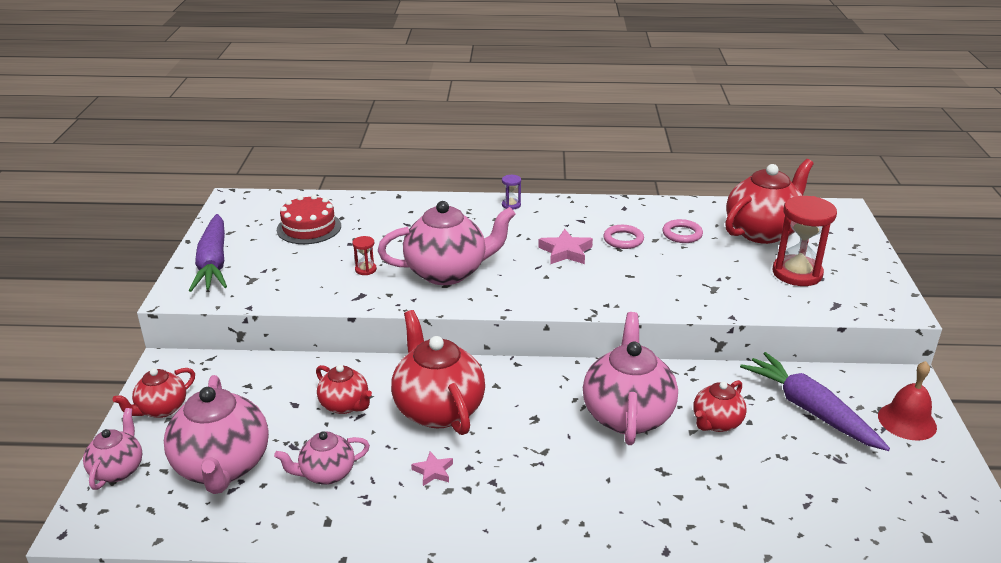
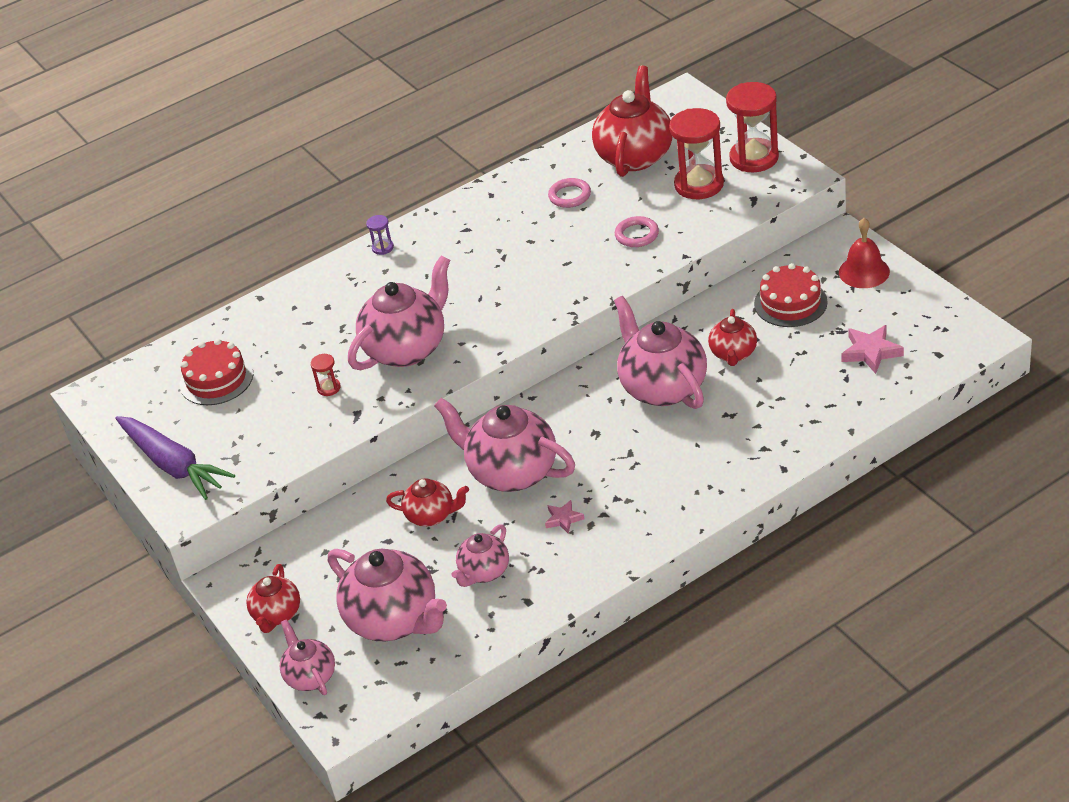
camera: 30 degrees left, 10 degrees up
red teapot [391,310,485,435] -> pink teapot [434,398,575,492]
pink star [538,229,593,264] -> pink star moved to [841,325,904,374]
pink ring [603,225,644,249] -> pink ring moved to [615,216,659,247]
purple carrot [740,352,890,451] -> red cake [754,263,828,327]
none -> red hourglass [726,82,779,172]

